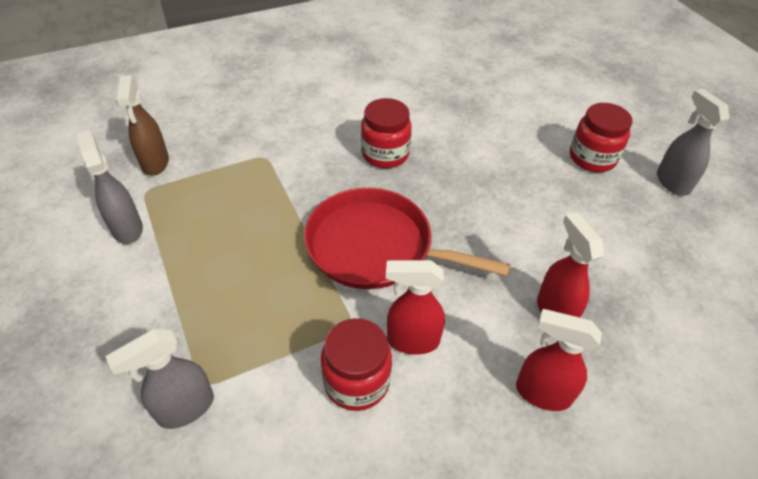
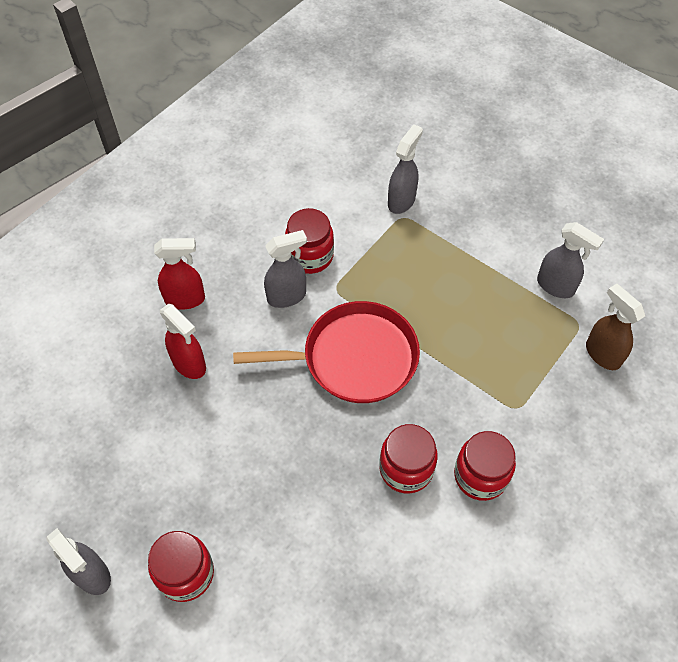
camera: 155 degrees right, 10 degrees up
red spray bottle [386,260,445,355] -> grey spray bottle [264,230,307,308]
none -> red jar [454,431,516,501]

